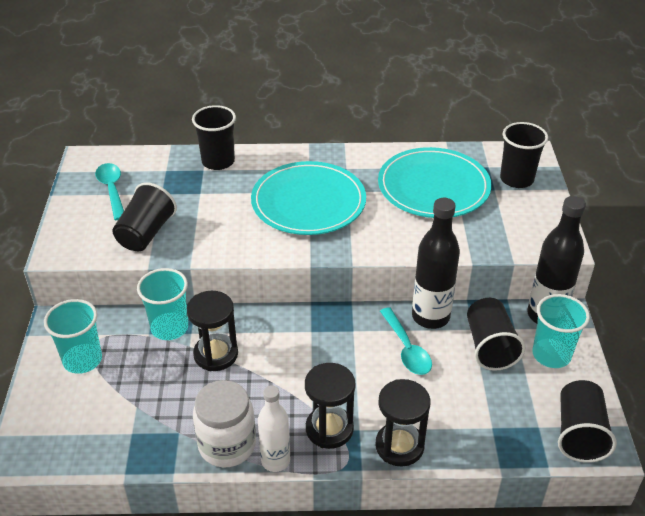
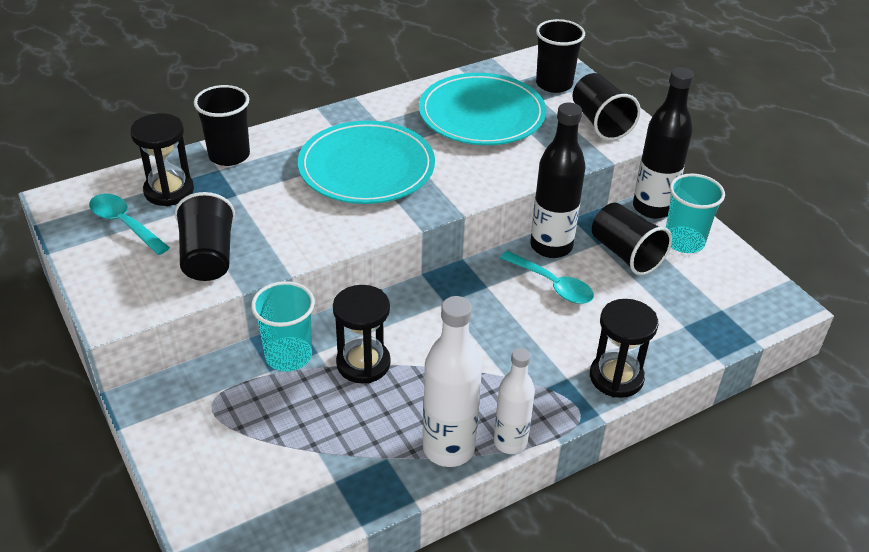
camera: 30 degrees left, 0 degrees up
turquoise cup [44,299,102,374] -> none
white jar [193,380,256,468] -> white bottle [423,296,482,467]
black hourglass [305,363,356,449] -> black hourglass moved to [130,113,194,206]
black cup [558,380,617,463] -> black cup moved to [573,73,641,140]

